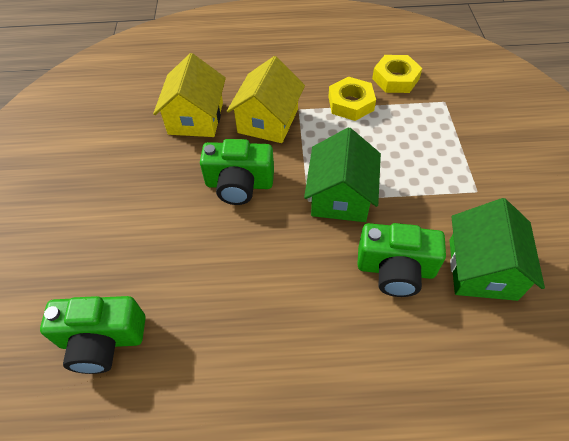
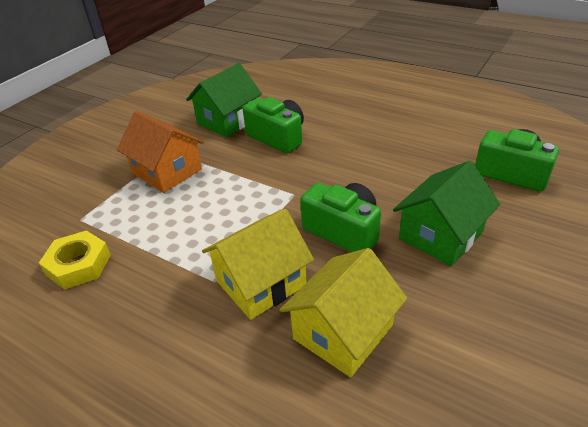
camera: 145 degrees left, 15 degrees down
green house [304,127,381,222] -> green house moved to [393,161,500,266]
yellow nut [328,77,376,121] -> none
none -> orange house [117,111,204,193]

